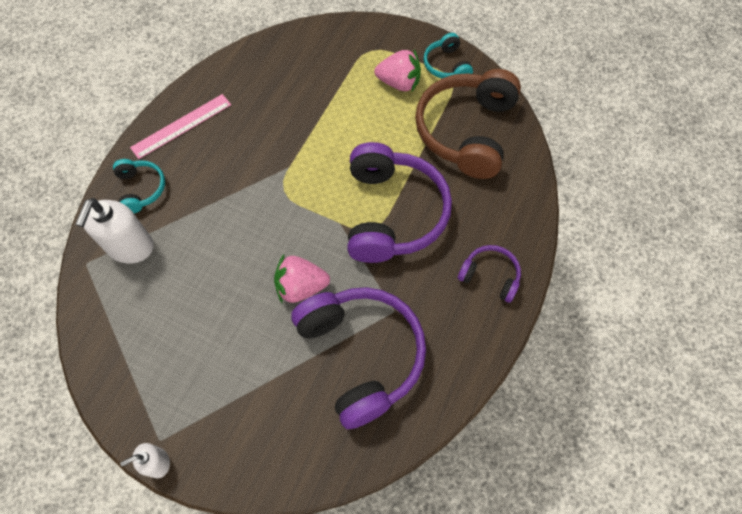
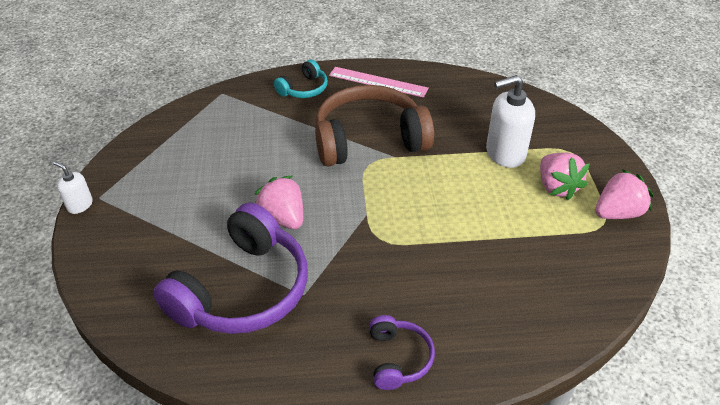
camera: 60 degrees right, 20 degrees down
white soap dispenser [75,198,153,264] -> white soap dispenser moved to [486,75,535,168]
purple headphones [347,142,452,263] -> none
brown headphones [415,69,521,179] -> brown headphones moved to [315,85,434,166]
turquoise headphones [424,33,473,78] -> pink strawberry [595,169,653,219]

